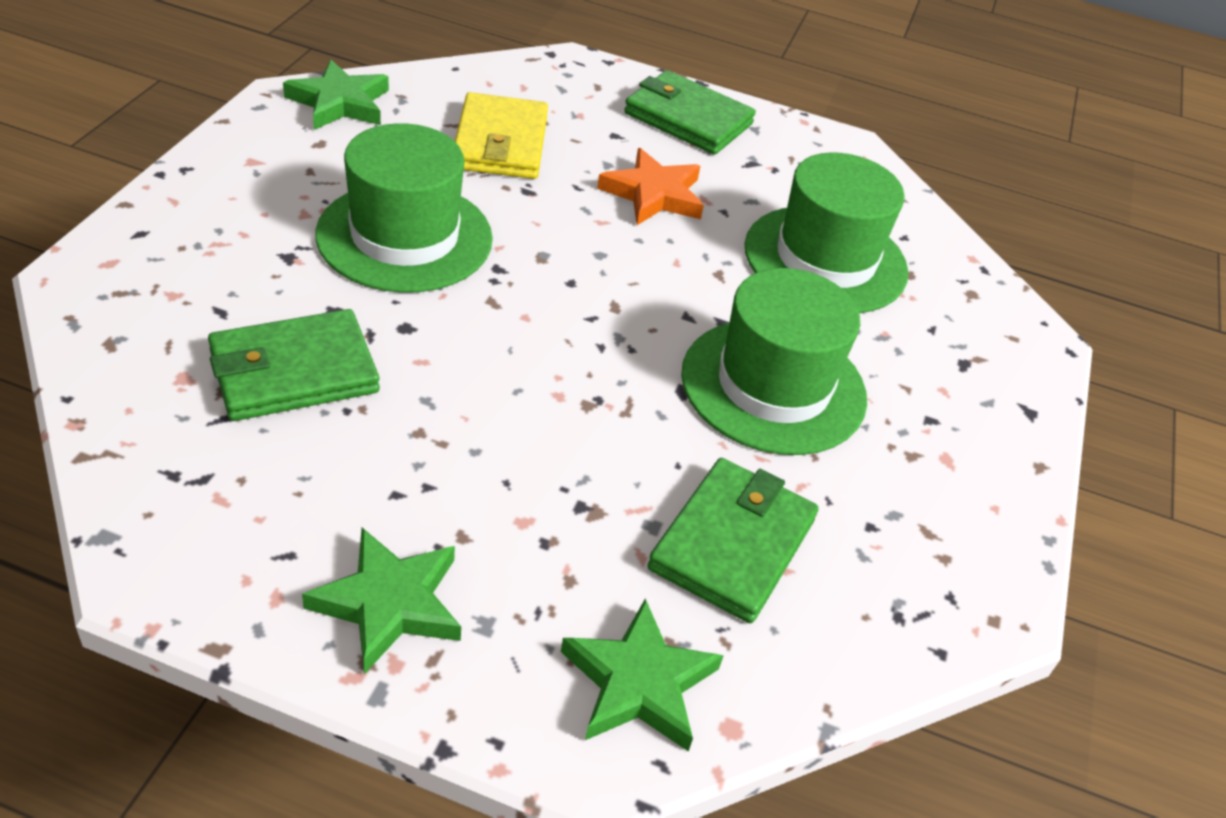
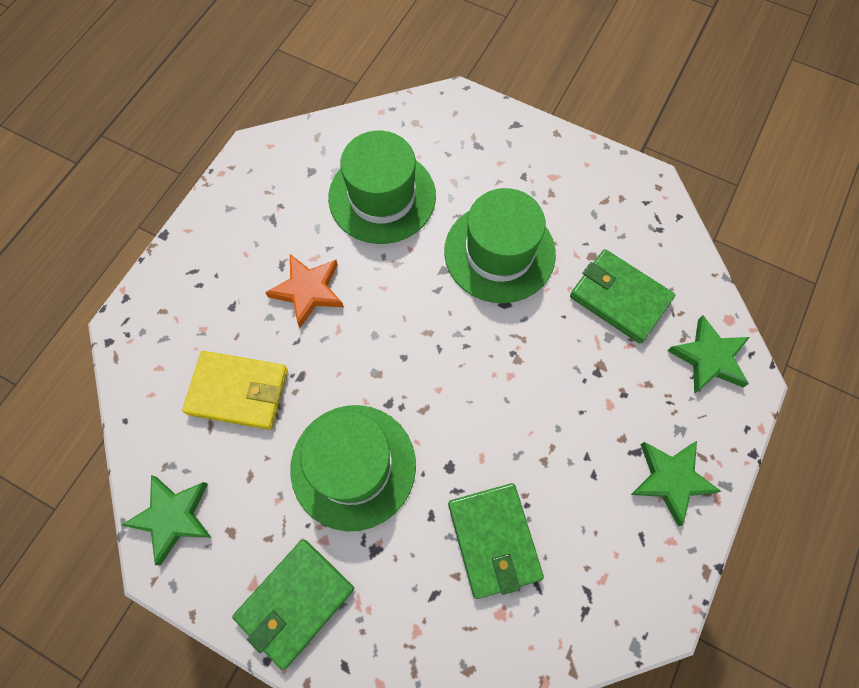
camera: 75 degrees left, 25 degrees up
green wallet [624,70,756,155] -> green wallet moved to [232,539,354,670]

